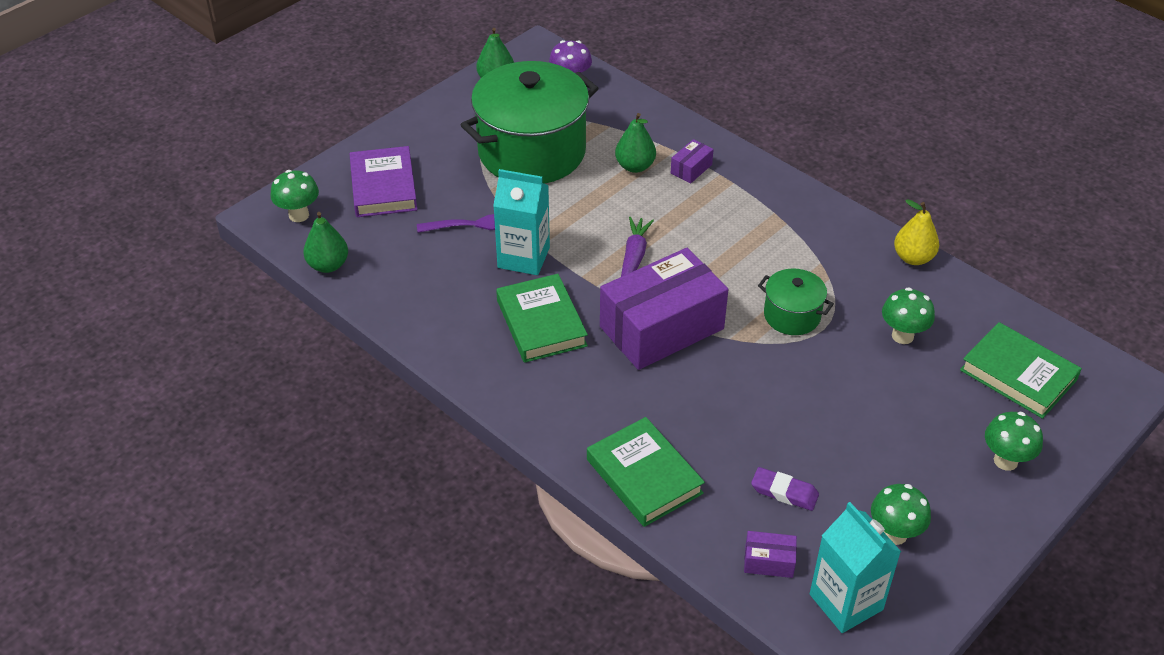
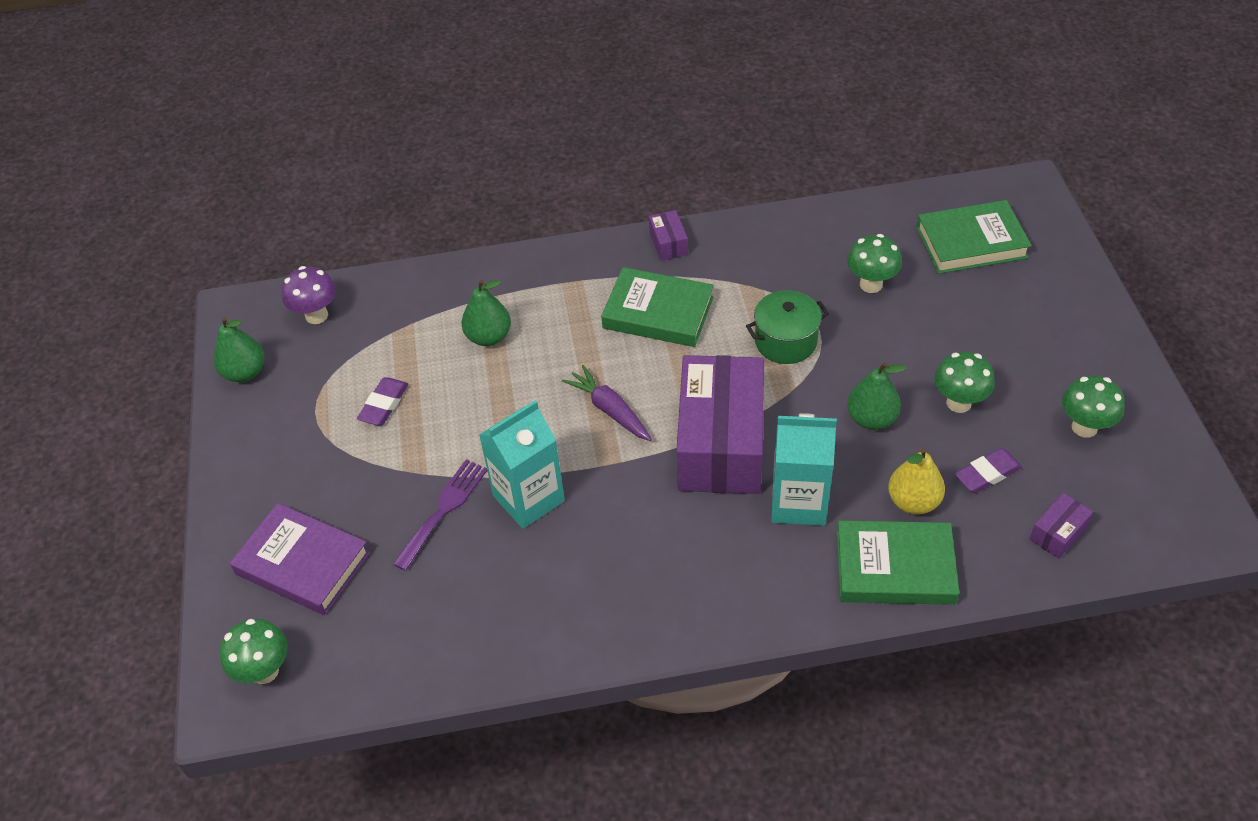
camera: 50 degrees left, 5 degrees up
green pear [303,212,348,273] -> green pear moved to [847,362,907,430]
green pot [461,61,599,184] -> purple eraser [357,377,408,425]
green book [496,274,588,363] -> green book moved to [601,267,714,347]
purple box [671,139,714,183] -> purple box moved to [649,210,688,261]
turquoise carton [810,502,901,633] -> turquoise carton moved to [771,413,837,526]
yellow pear [894,199,939,265] -> yellow pear moved to [888,448,945,515]
green mushroom [985,412,1043,471] -> green mushroom moved to [934,352,995,413]

